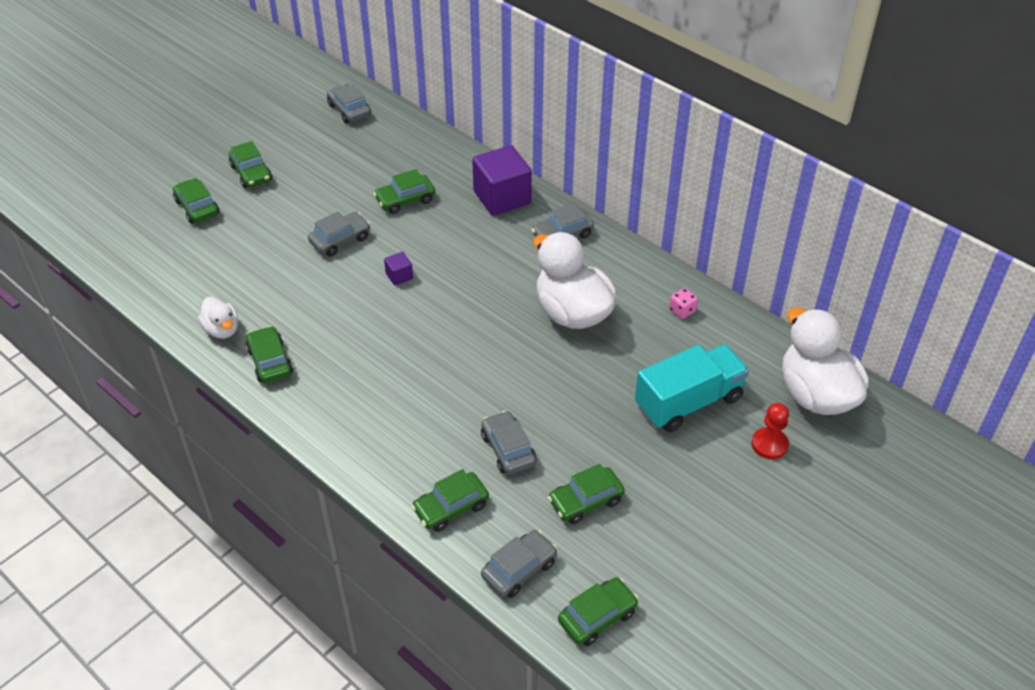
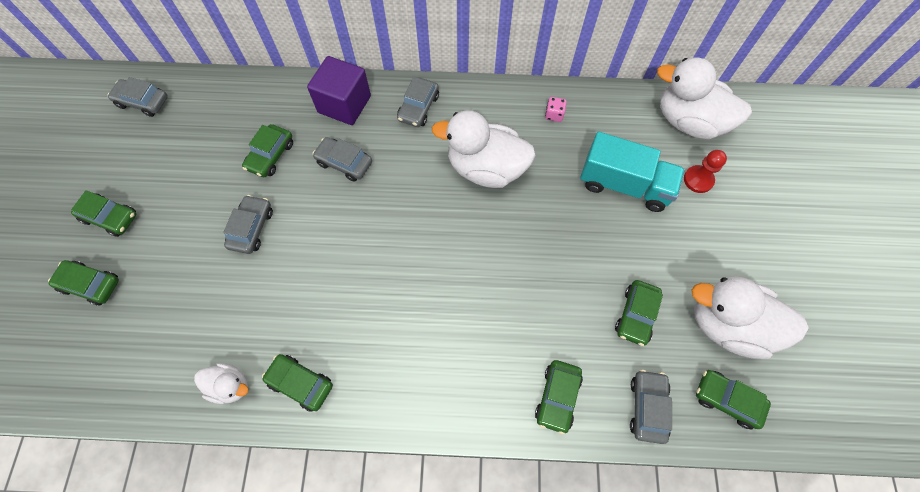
camera: 40 degrees left, 20 degrees up
purple cube [384,252,413,285] -> none
grey car [481,411,536,475] -> grey car moved to [313,137,372,182]
green car [558,577,639,646] -> green car turned 75 degrees counterclockwise [696,370,771,429]
turquoise truck [635,344,749,432] -> turquoise truck turned 90 degrees clockwise [580,132,685,212]
none -> white duck [691,276,809,359]

